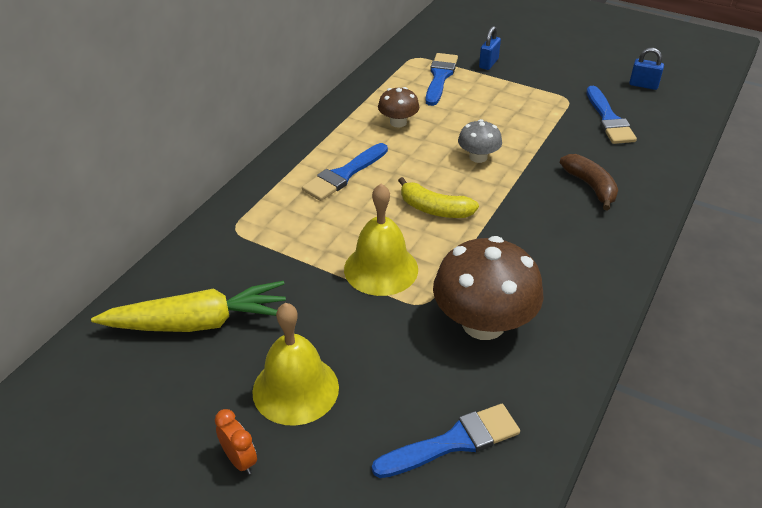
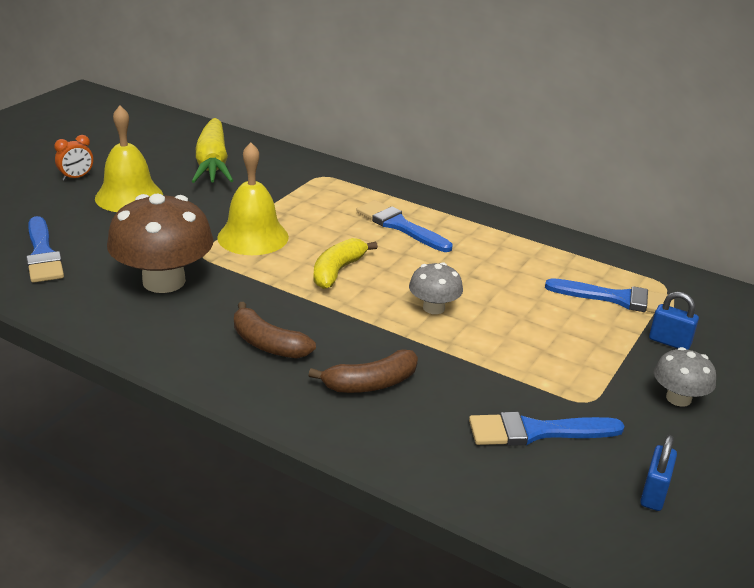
camera: 90 degrees right, 10 degrees down
brown mushroom [378,87,419,127] -> none
none -> brown banana [234,302,316,359]
none -> grey mushroom [654,347,716,407]

